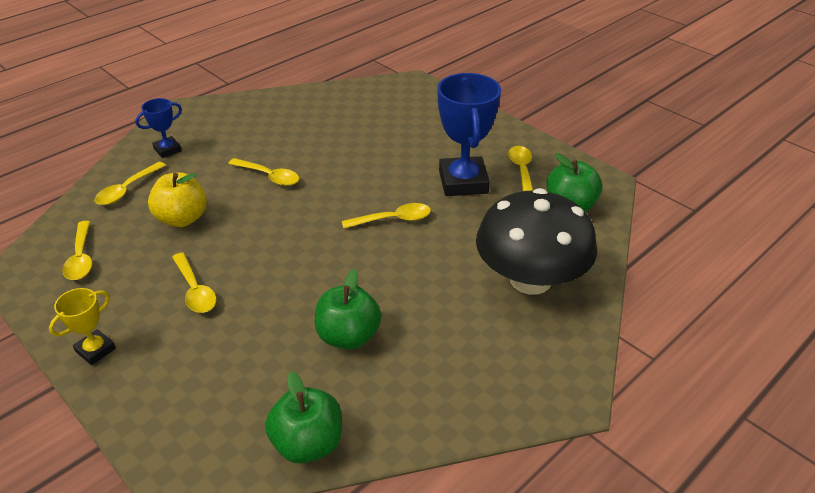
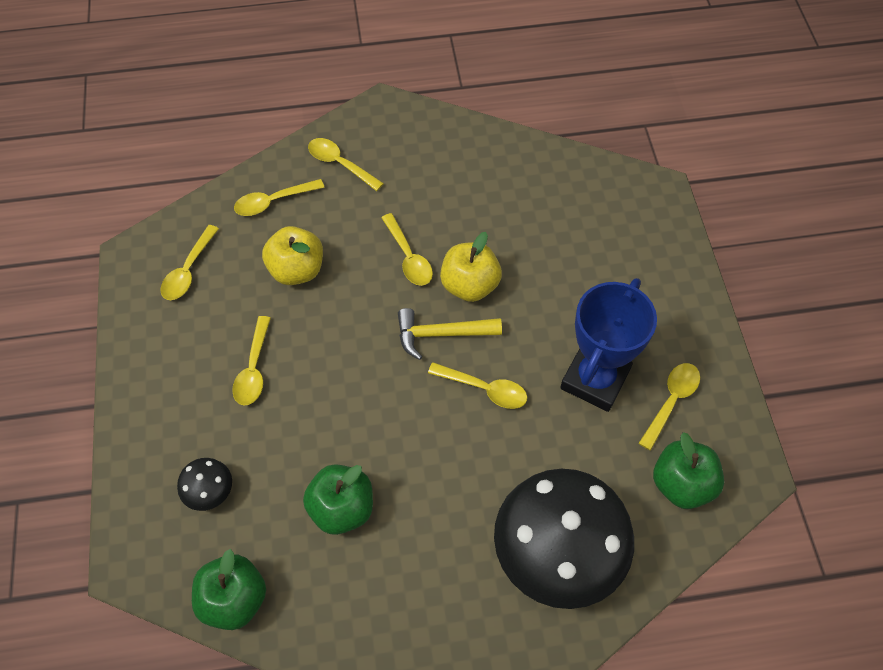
camera: 35 degrees right, 20 degrees up
yellow trophy [49,288,116,365] -> none
blue trophy [135,98,182,158] -> yellow spoon [308,138,384,191]
none -> black mushroom [177,458,232,511]
none -> yellow hammer [398,308,502,360]
none -> yellow apple [440,232,502,302]

